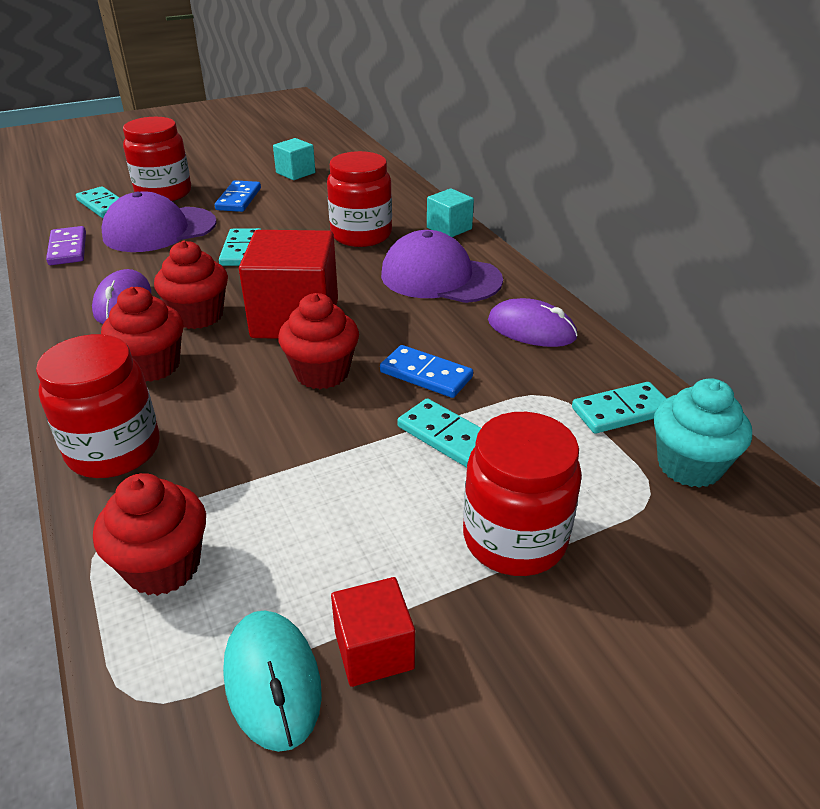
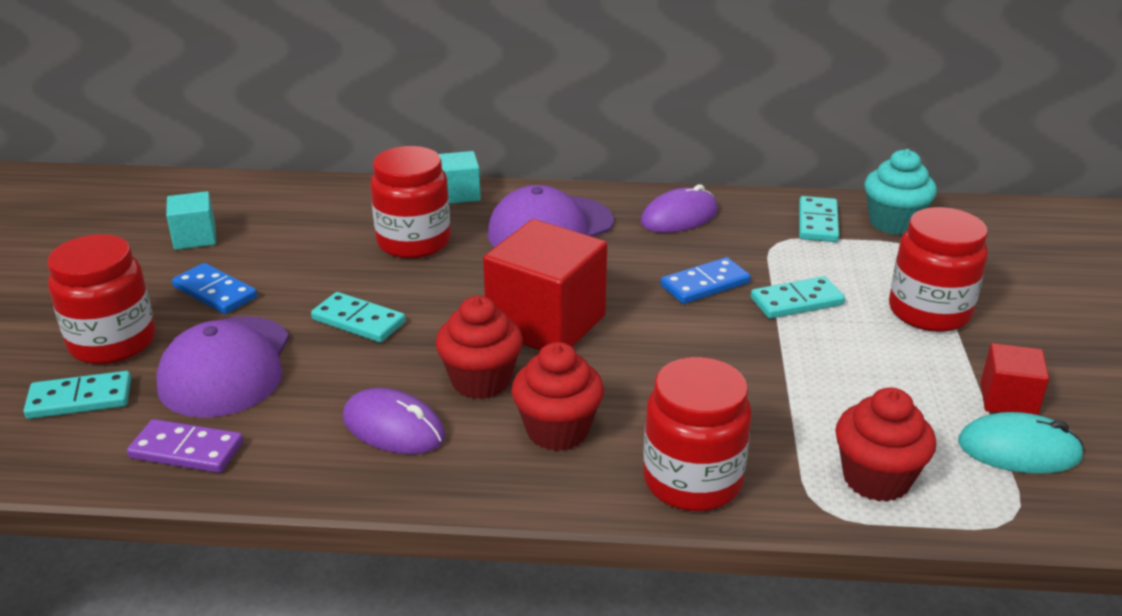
camera: 60 degrees left, 5 degrees down
red cupcake [278,293,359,389] -> none

